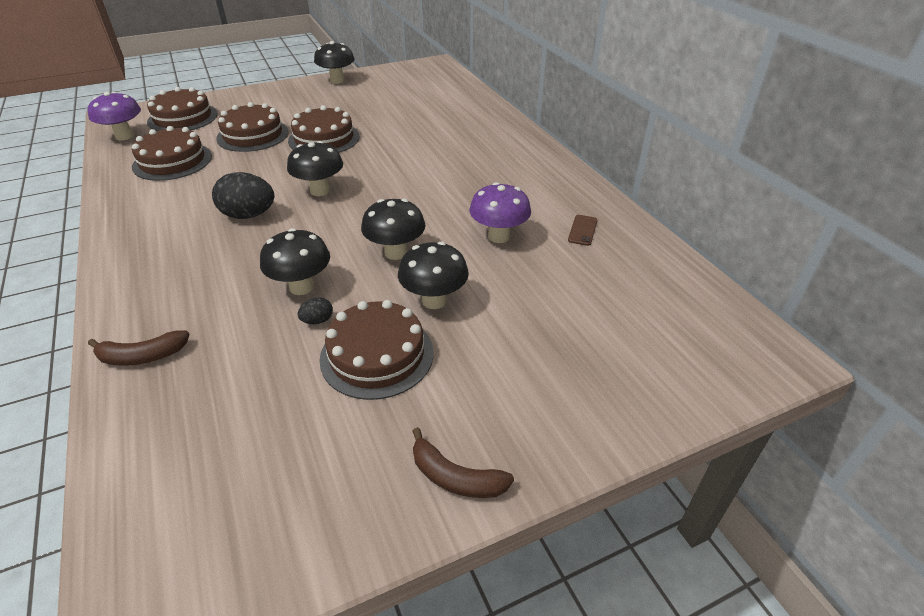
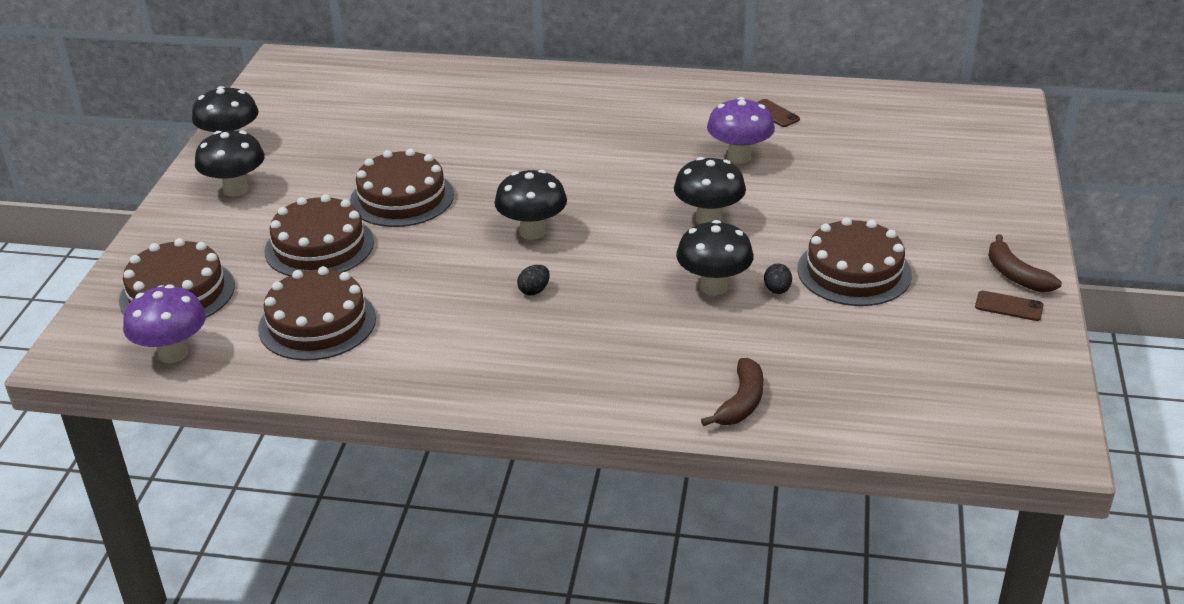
camera: 55 degrees left, 5 degrees down
black egg [212,172,274,219] -> black egg [517,265,550,295], size x0.46
black mushroom [398,242,469,309] -> black mushroom moved to [195,131,265,197]
brown banana [412,427,514,498] -> brown banana turned 90 degrees clockwise [988,234,1062,292]
none -> brown phone [975,291,1044,321]

